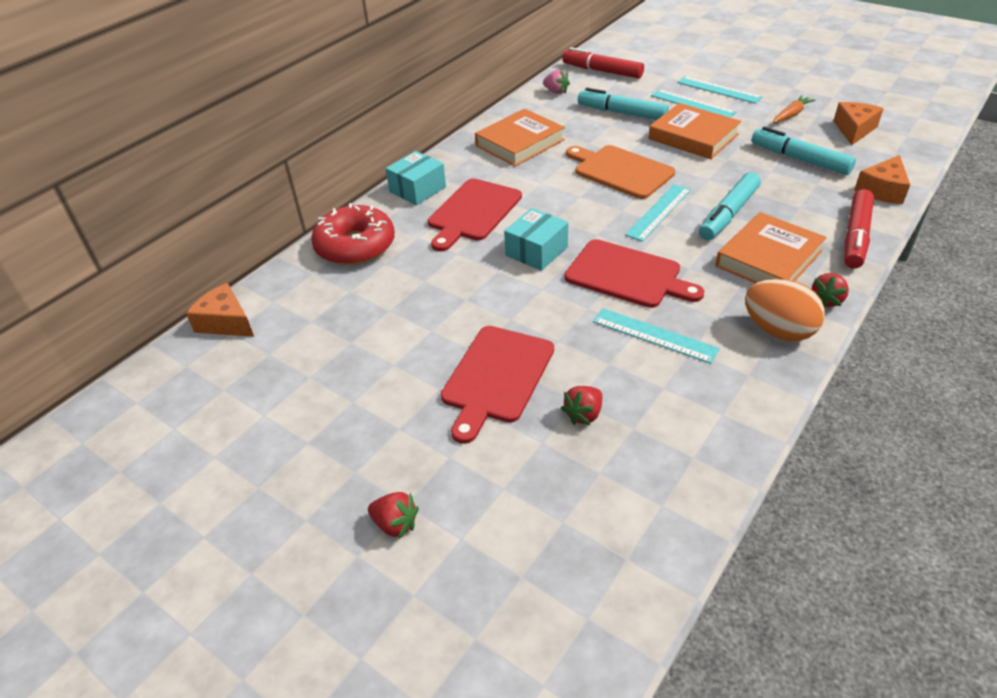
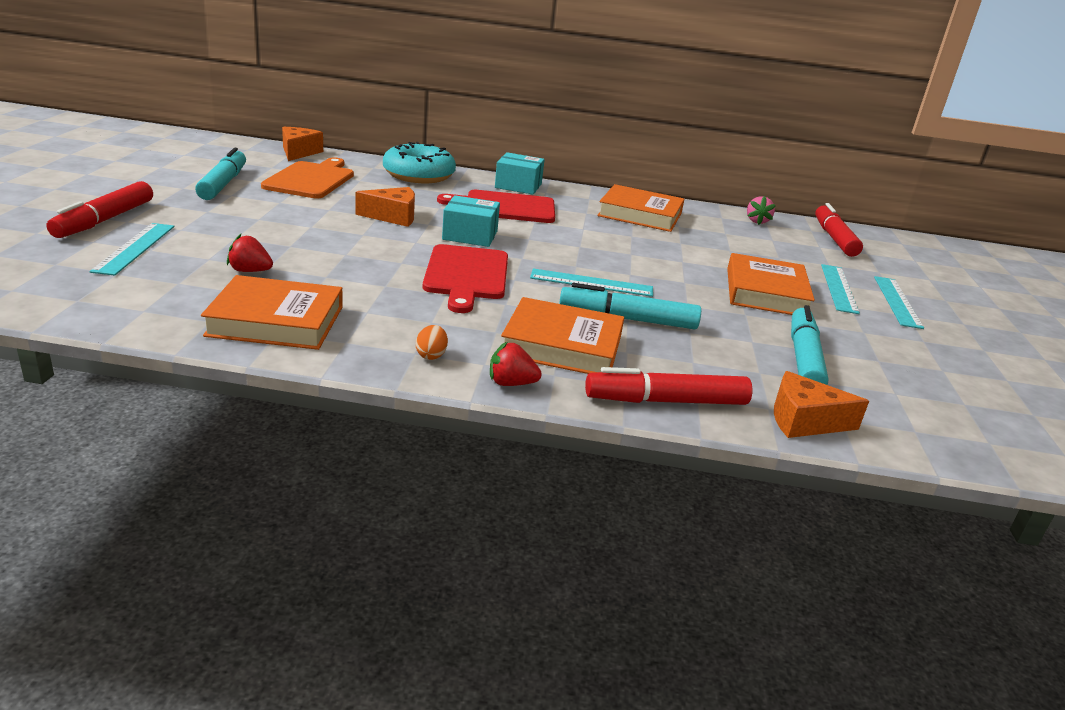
camera: 55 degrees right, 15 degrees down
red donut [311,203,395,265] -> turquoise donut [383,142,456,183]
red strawberry [368,492,419,540] -> red marker [47,181,153,238]
red cutting board [441,326,554,444] -> none
orange cutting board [566,145,675,199] -> orange cutting board moved to [261,158,354,198]
turquoise marker [578,88,669,120] -> turquoise marker moved to [195,148,246,200]
turquoise ruler [593,308,720,364] -> turquoise ruler moved to [89,223,174,276]
orange egg [745,279,825,341] -> orange egg [416,325,448,360], size x0.45
orange carrot [773,95,815,123] -> none
orange cheese [834,102,884,145] -> orange cheese moved to [356,187,415,227]
none -> orange book [201,275,343,350]

